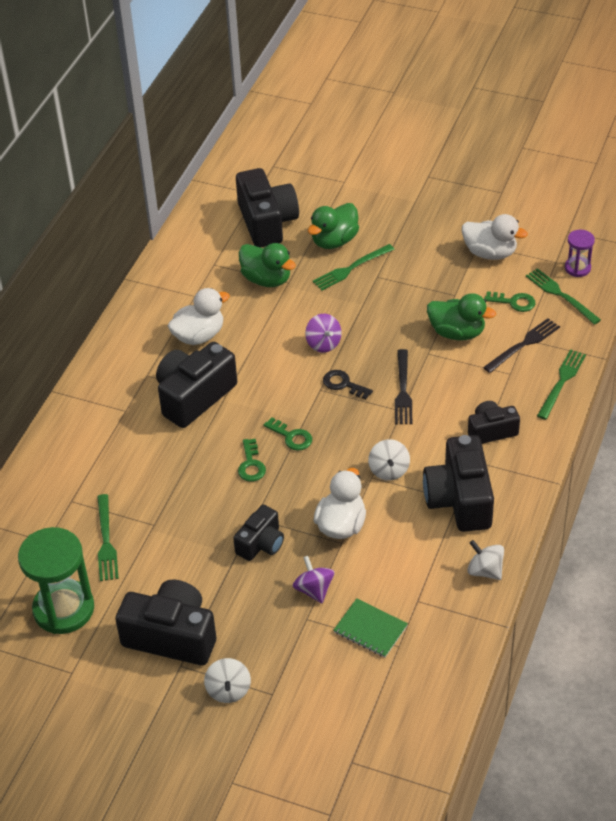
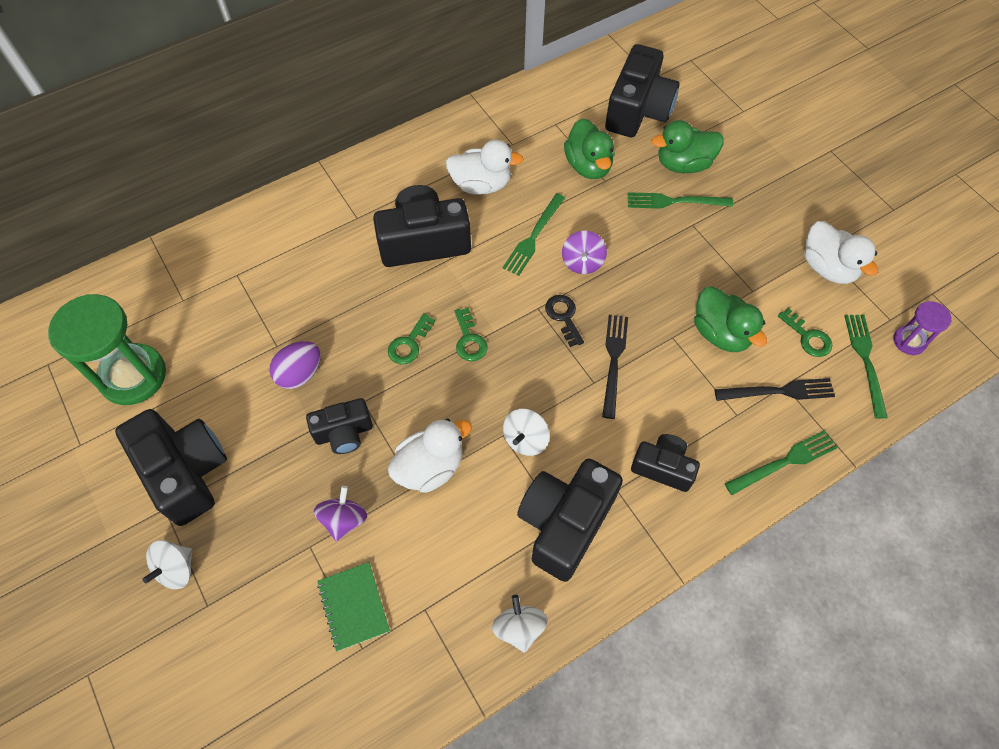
camera: 35 degrees right, 15 degrees up
green fork [97,494,119,581] -> green fork moved to [503,193,565,276]
black fork [395,349,412,424] -> black fork turned 150 degrees clockwise [602,315,628,419]
none -> purple egg [269,341,321,389]

